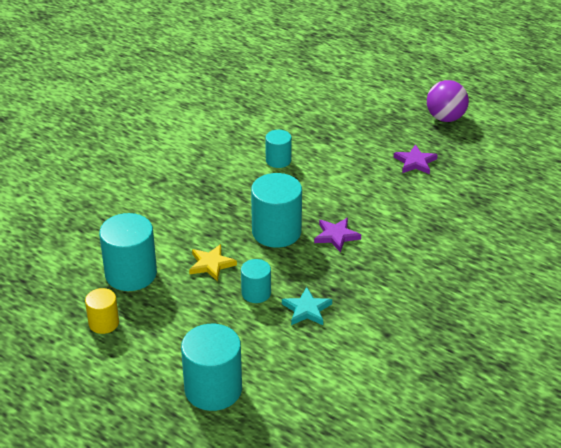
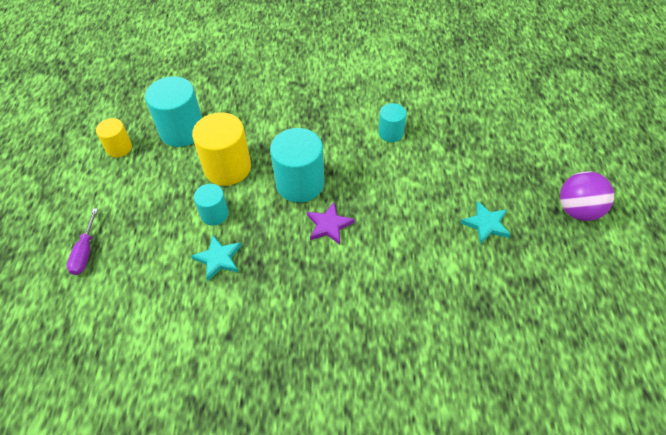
camera: 55 degrees right, 15 degrees up
turquoise cylinder [181,324,242,411] -> purple screwdriver [67,208,98,275]
yellow star [189,244,237,282] -> yellow cylinder [192,112,251,186]
purple star [394,144,438,174] -> turquoise star [461,201,511,245]

